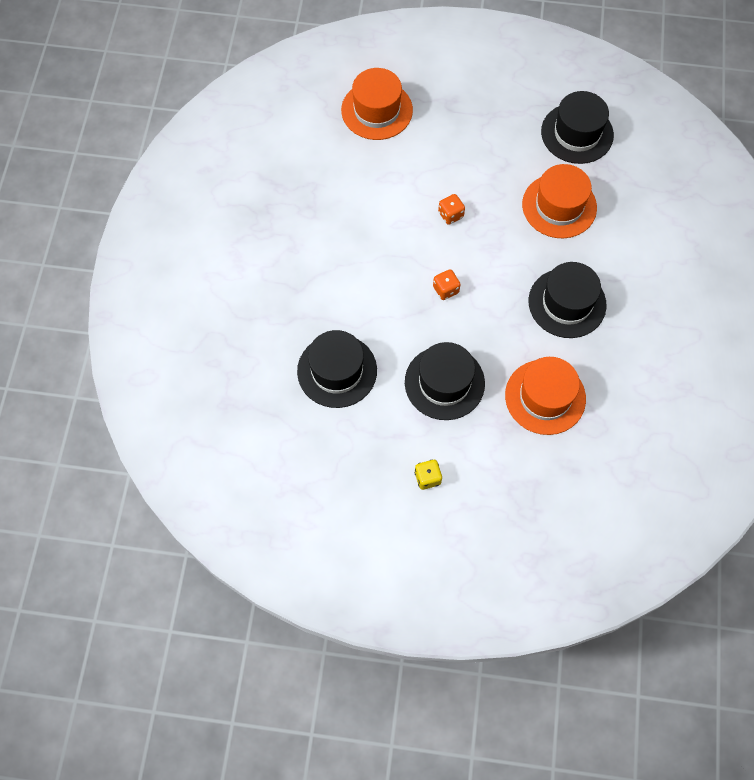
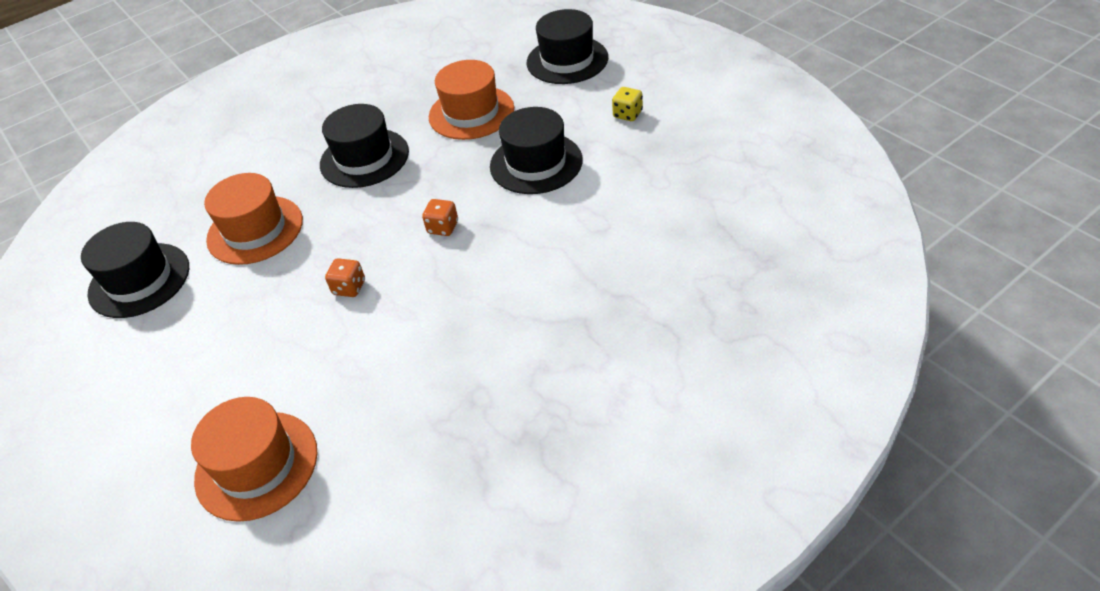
camera: 130 degrees left, 20 degrees down
black hat [297,330,377,408] -> black hat moved to [527,9,608,84]

